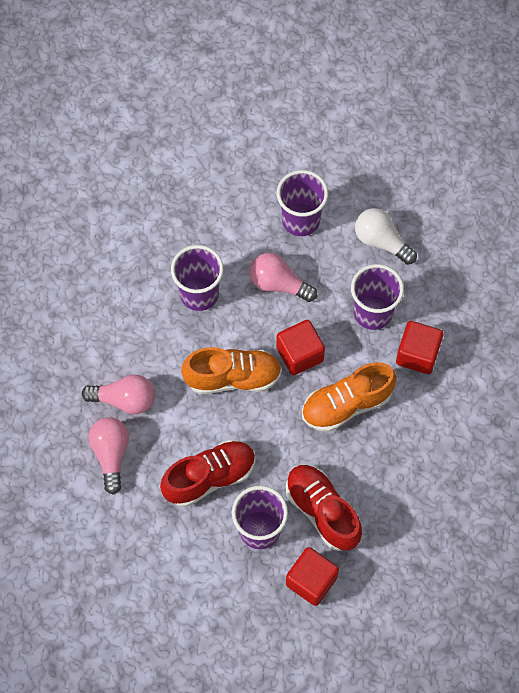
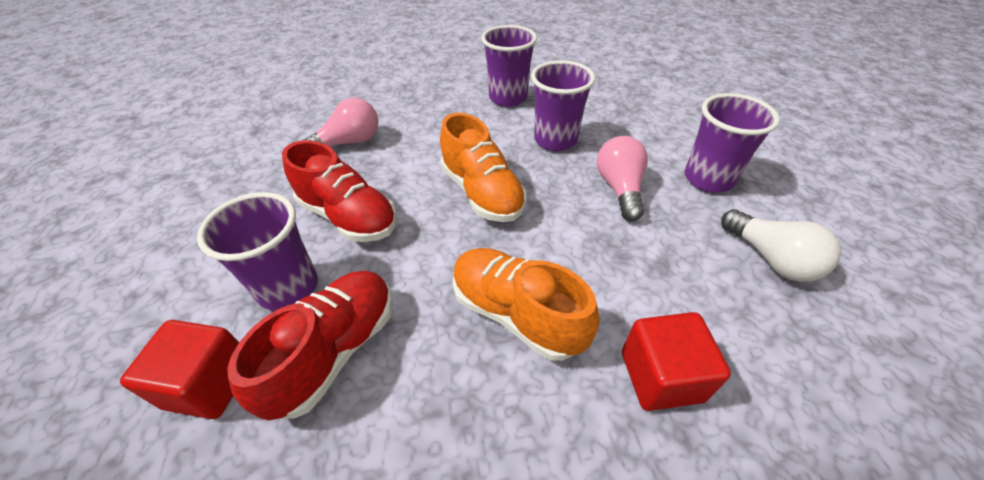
camera: 65 degrees right, 20 degrees down
pink light bulb [82,375,155,414] -> none
red cube [276,320,325,375] -> none
purple cup [351,264,404,330] -> purple cup moved to [481,25,537,107]
white light bulb [355,208,417,265] -> white light bulb turned 135 degrees clockwise [721,209,841,282]

